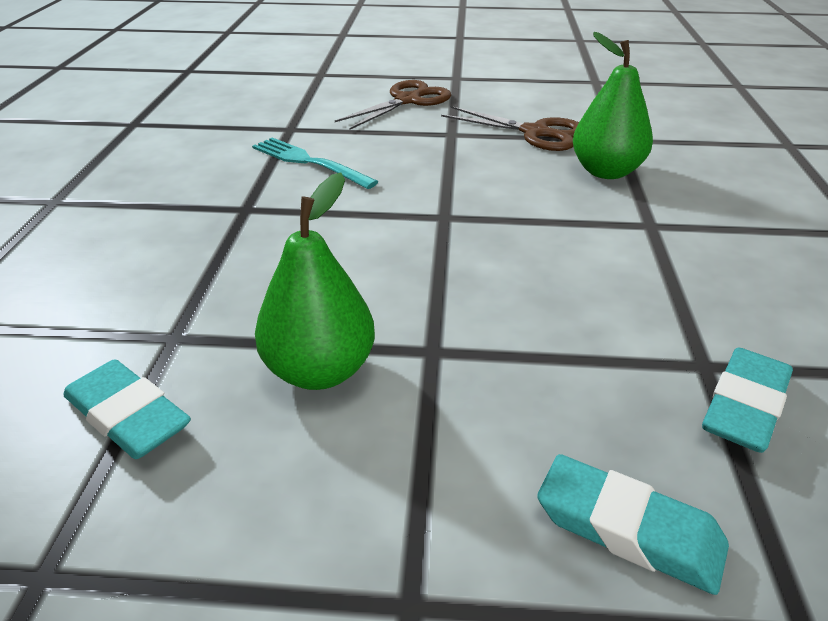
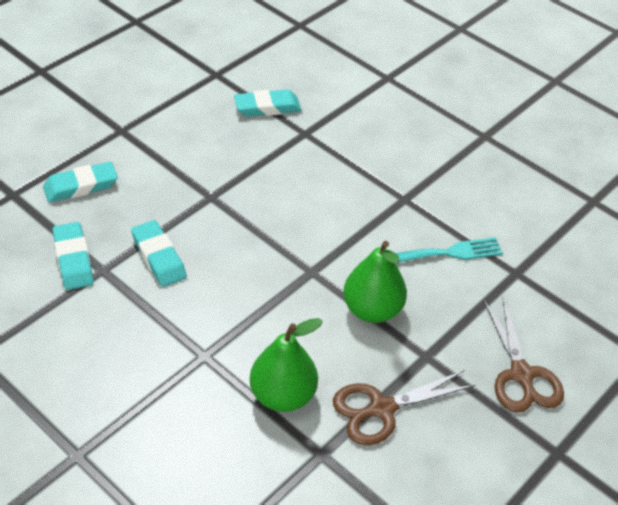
camera: 125 degrees right, 10 degrees up
green pear [255,173,375,390] -> green pear moved to [343,241,407,323]
none -> turquoise eraser [131,220,187,287]

